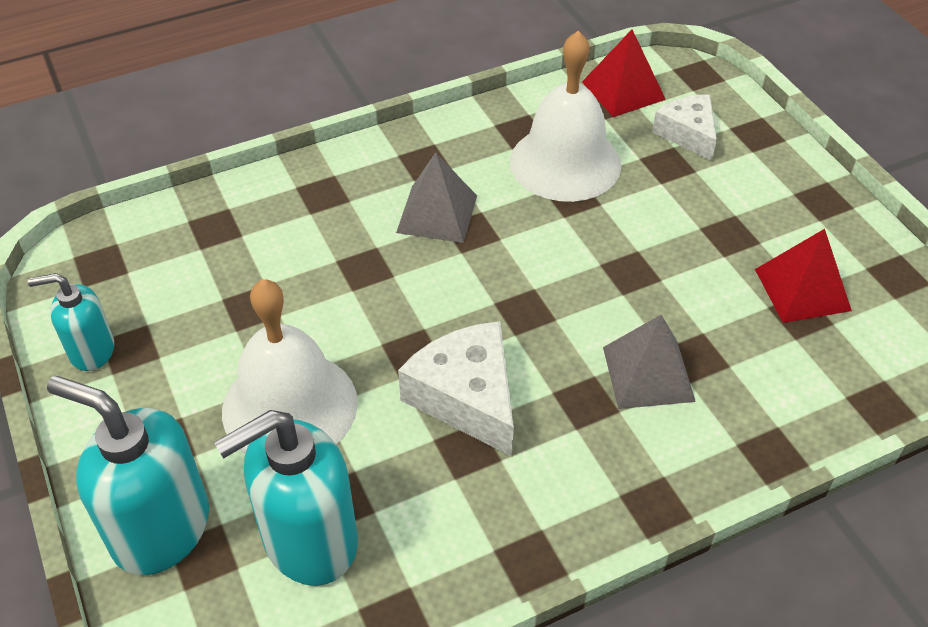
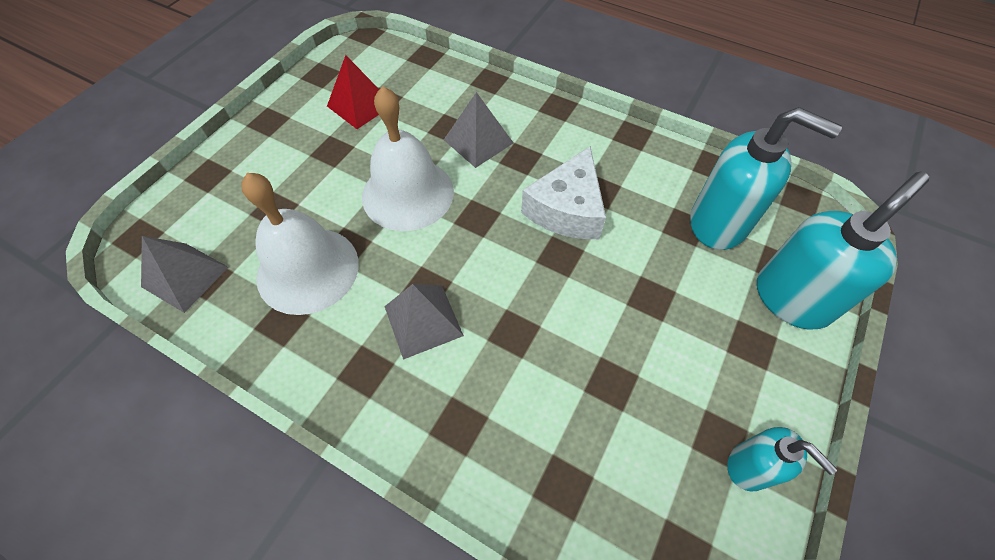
camera: 125 degrees left, 10 degrees up
turquoise soap dispenser [47,376,209,575] -> turquoise soap dispenser turned 120 degrees counterclockwise [757,172,929,329]
white bell [222,279,358,454] -> white bell moved to [362,86,454,231]
red pyramid [582,29,666,117] -> grey pyramid [141,236,228,313]
white cheese [652,95,717,161] -> none

